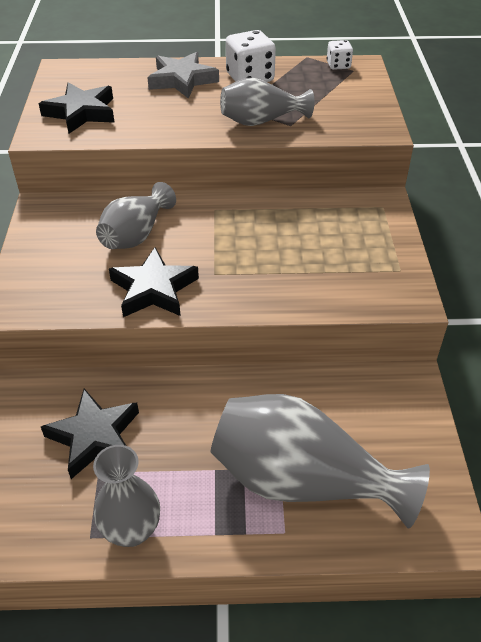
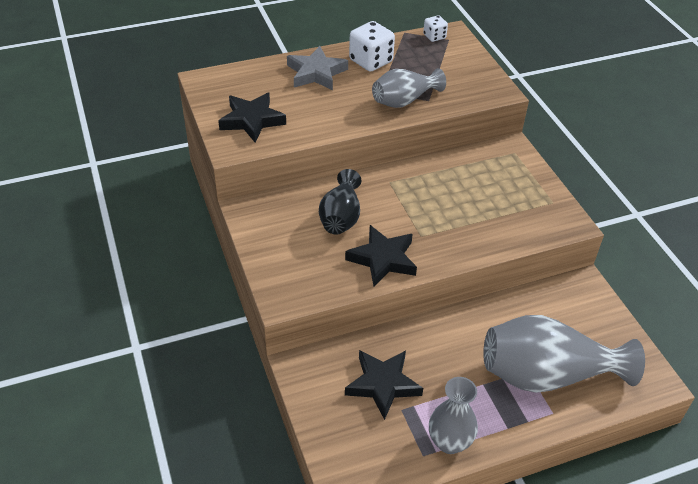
camera: 20 degrees left, 0 degrees up
grey vase [96,182,176,249] -> black vase [319,169,361,235]

